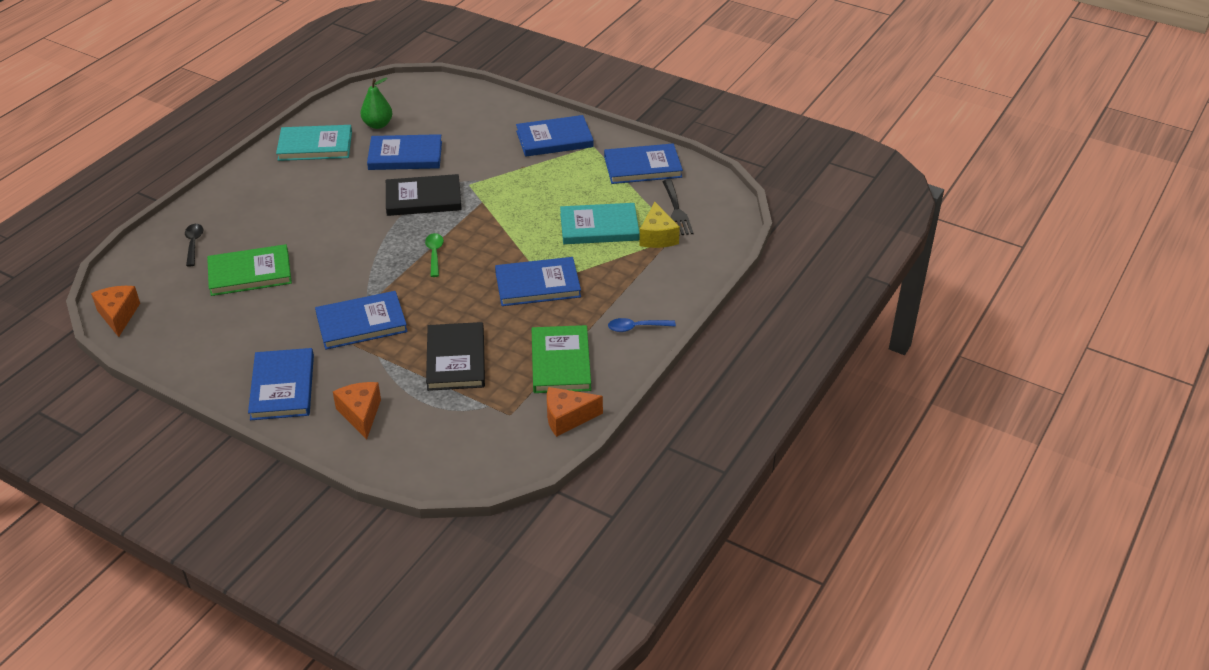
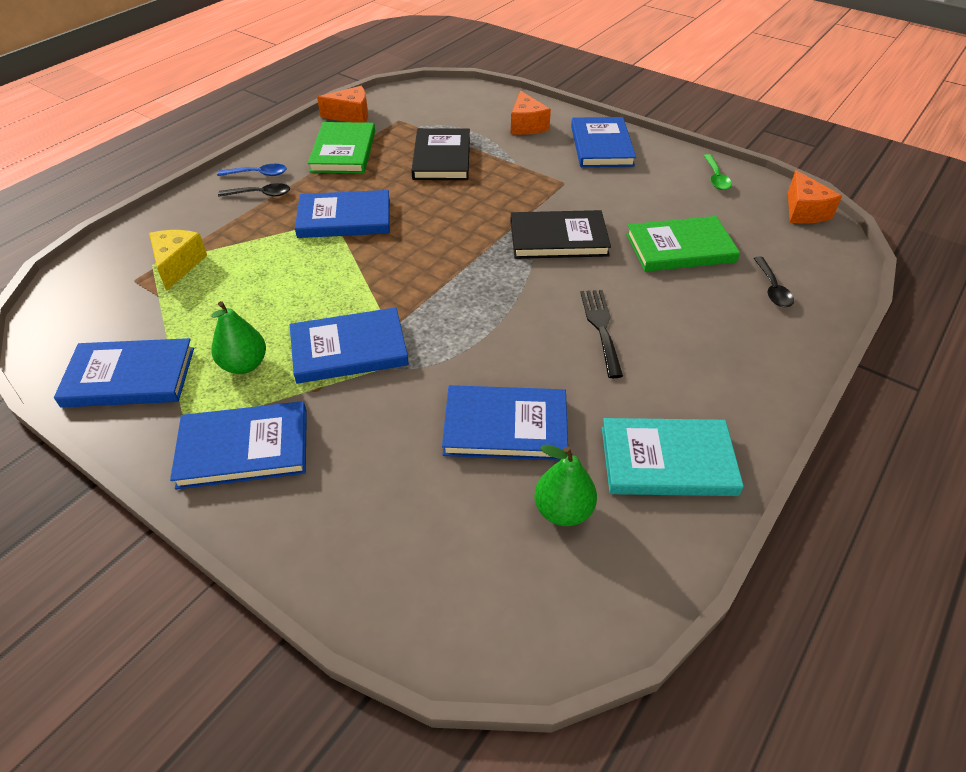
camera: 175 degrees left, 5 degrees up
blue book [315,291,408,350] -> blue book moved to [290,307,409,384]
black book [386,174,462,216] -> black book moved to [511,210,611,259]
green spoon [425,233,444,277] -> green spoon moved to [704,154,732,190]
turquoise book [560,203,640,244] -> none
black fork [663,180,693,236] -> black fork moved to [580,290,623,378]
none -> green pear [211,301,266,374]
none -> black spoon [218,183,290,197]

